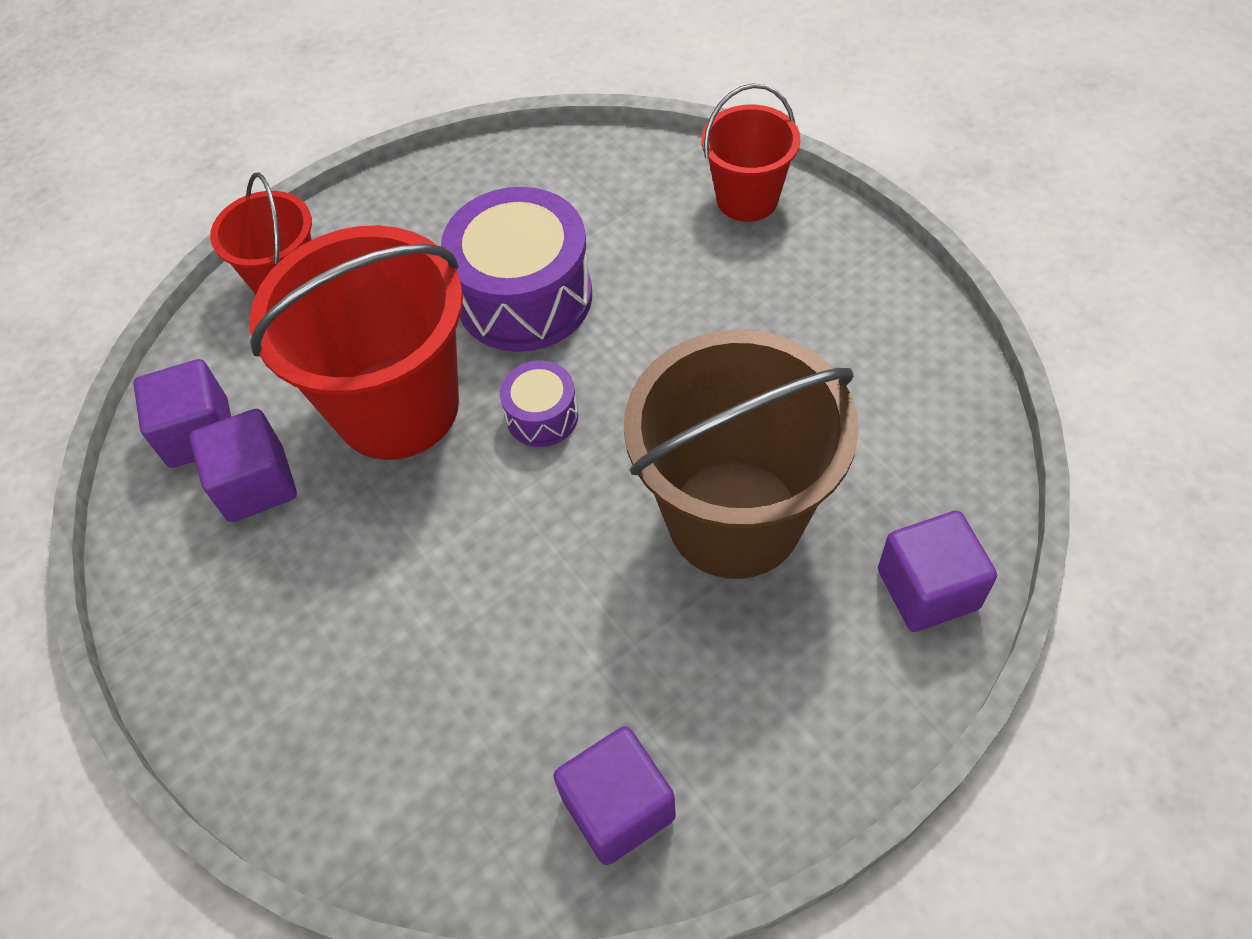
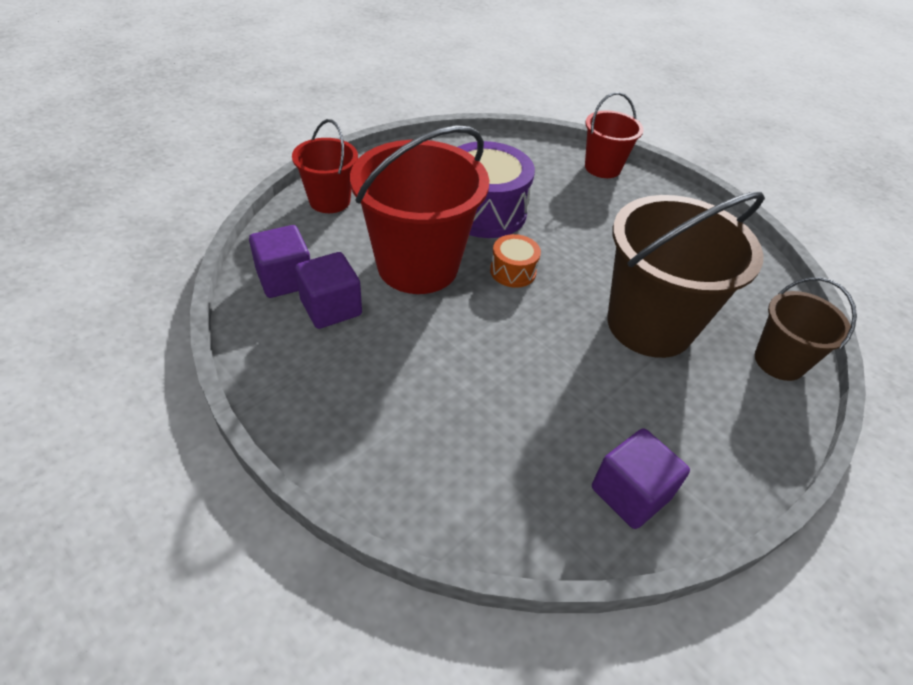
camera: 15 degrees left, 10 degrees down
purple drum [500,360,578,447] -> orange drum [490,234,541,288]
purple cube [878,511,997,632] -> brown bucket [755,277,857,381]

